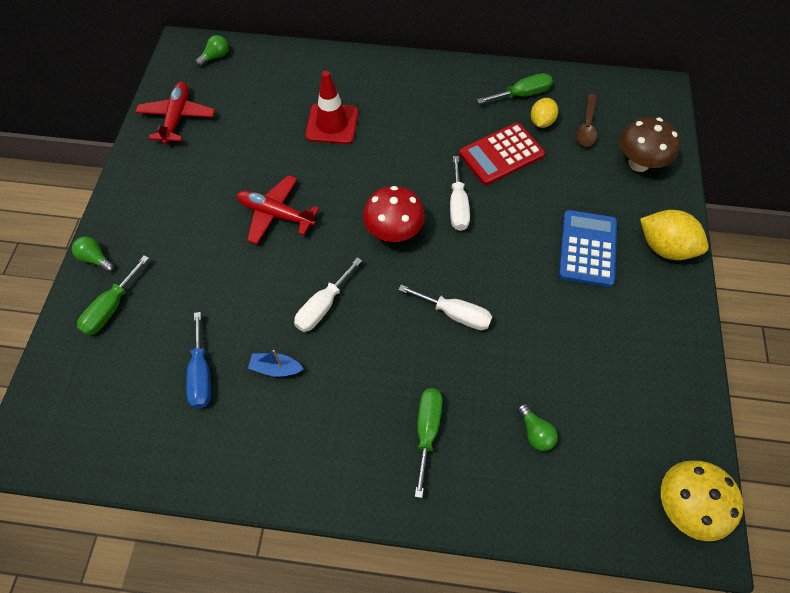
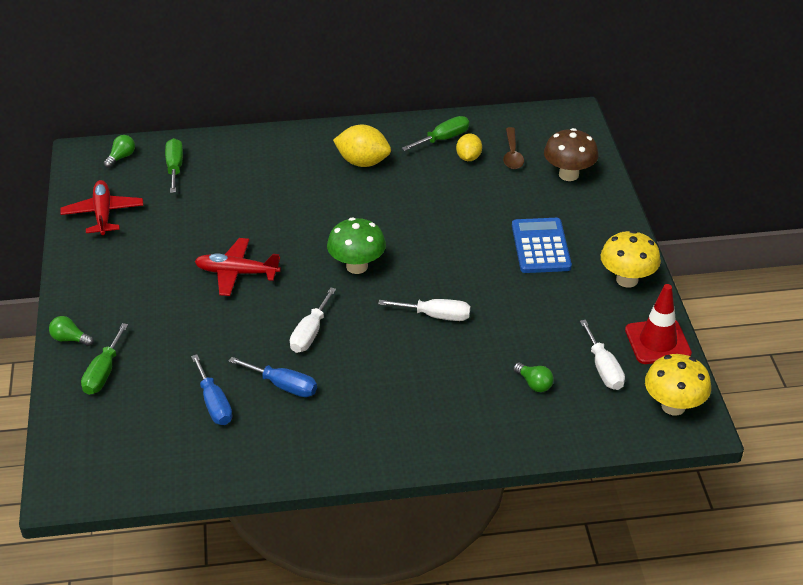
camera: 15 degrees left, 20 degrees down
blue boat [248,350,304,377] -> blue screwdriver [229,357,317,397]
red traffic cone [305,71,358,144] -> red traffic cone moved to [625,284,692,364]
red mushroom [363,186,425,242] -> green mushroom [327,218,386,274]
green screwdriver [415,388,442,498] -> green screwdriver moved to [165,138,183,193]
white screwdriver [450,156,470,231] -> white screwdriver moved to [580,320,625,390]
red calculator [459,123,545,185] -> none
yellow lemon [640,210,708,260] -> yellow lemon moved to [333,125,391,167]
none -> yellow mushroom [601,230,661,288]

